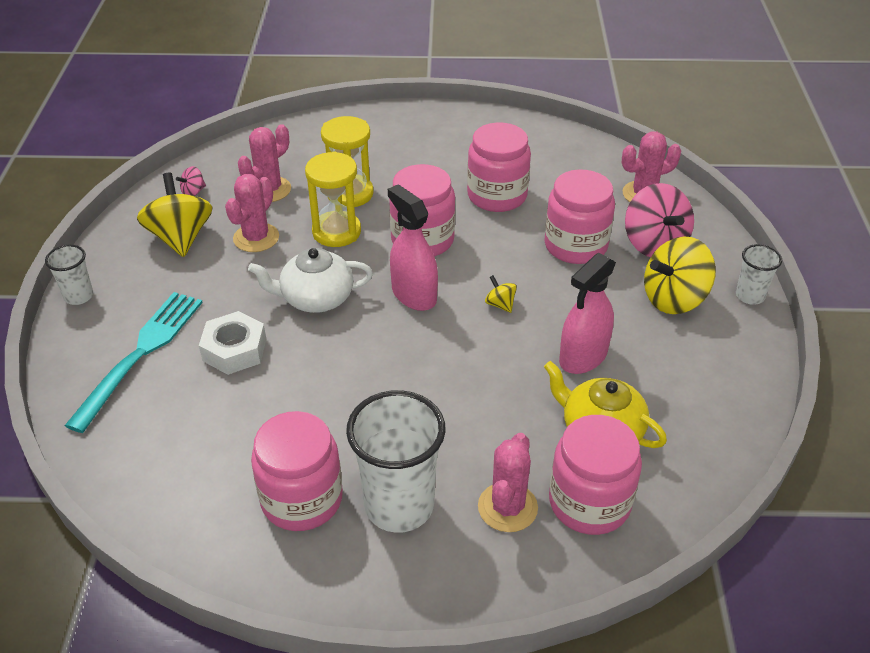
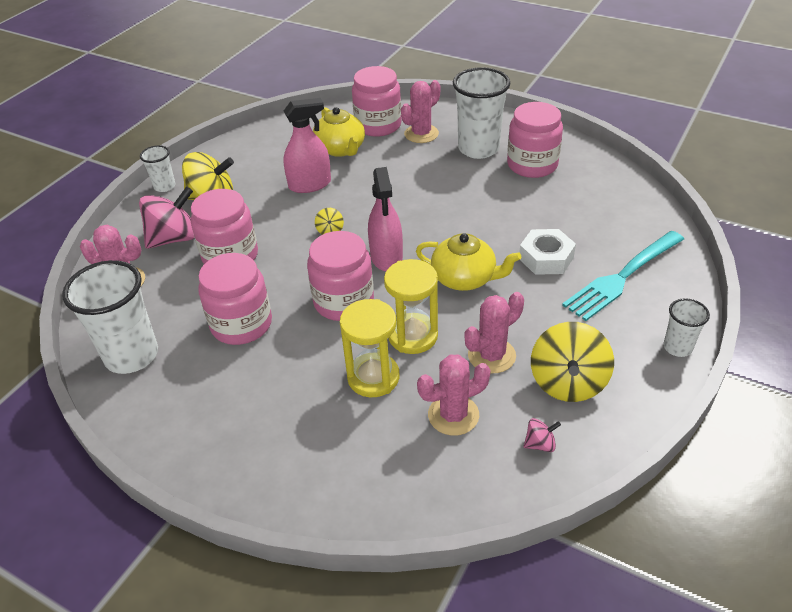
camera: 150 degrees left, 0 degrees up
white teapot [248,248,373,313] -> yellow teapot [416,233,521,291]
pink spinning top [625,183,694,258] -> pink spinning top turned 45 degrees clockwise [139,186,194,249]
none -> white cup [62,260,158,374]

